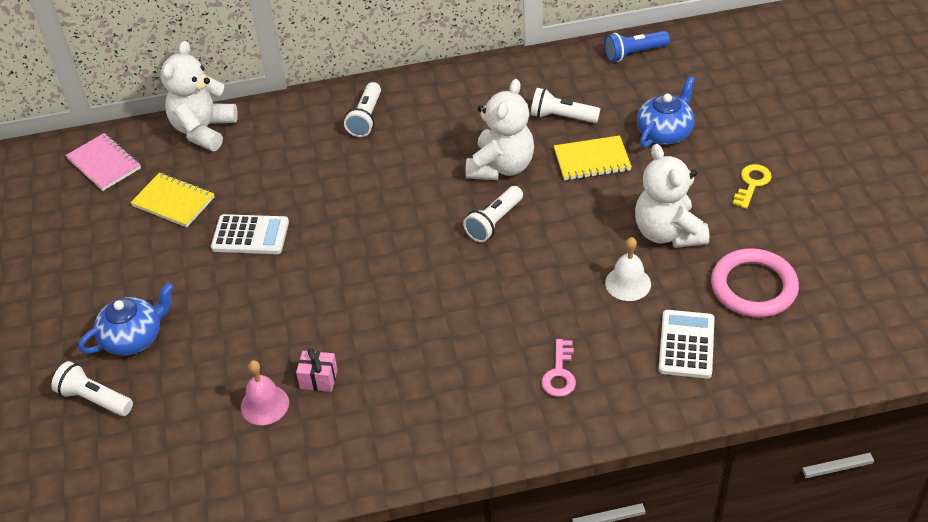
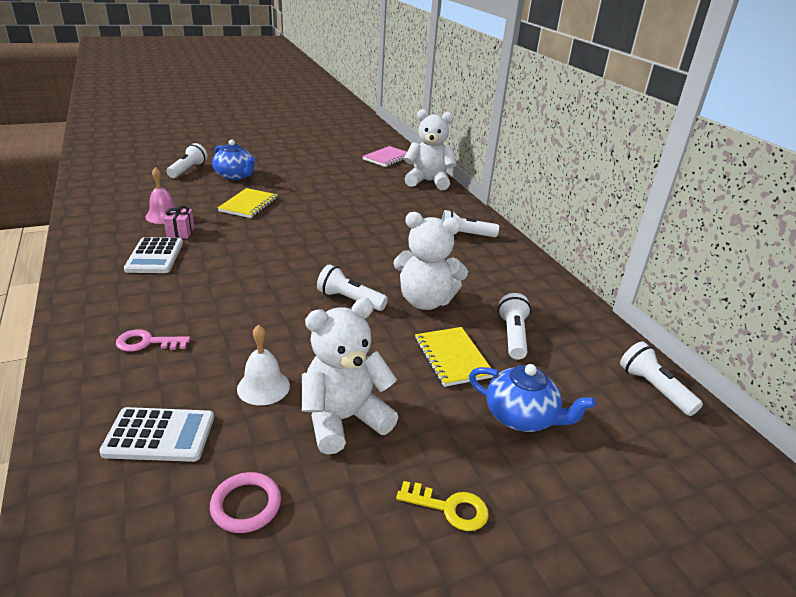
camera: 75 degrees right, 15 degrees down
yellow notebook [130,173,214,227] -> yellow notebook moved to [218,188,278,218]
white calculator [211,214,289,254] -> white calculator moved to [124,237,183,273]
blue flashlight [604,31,670,62] -> white flashlight [620,342,703,416]
pink ring [711,248,799,318] -> pink ring [210,472,281,533], size x0.57

